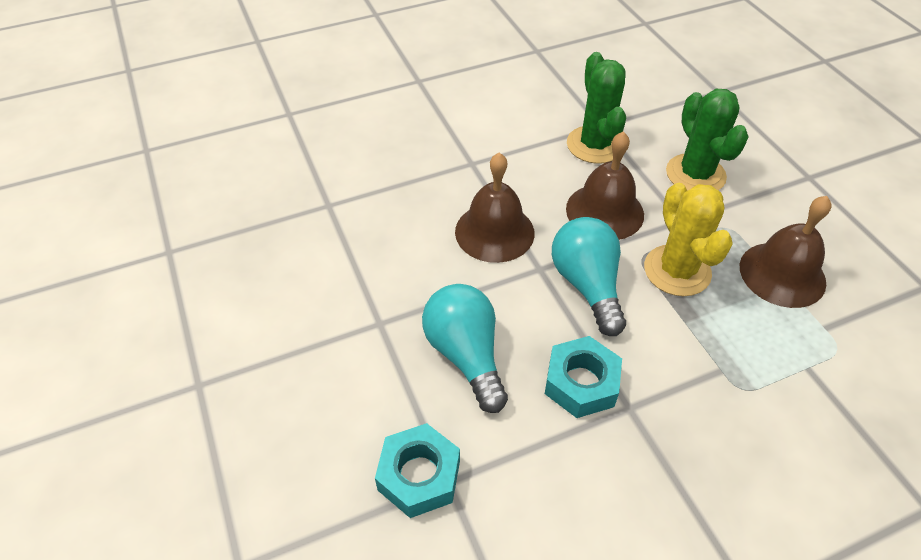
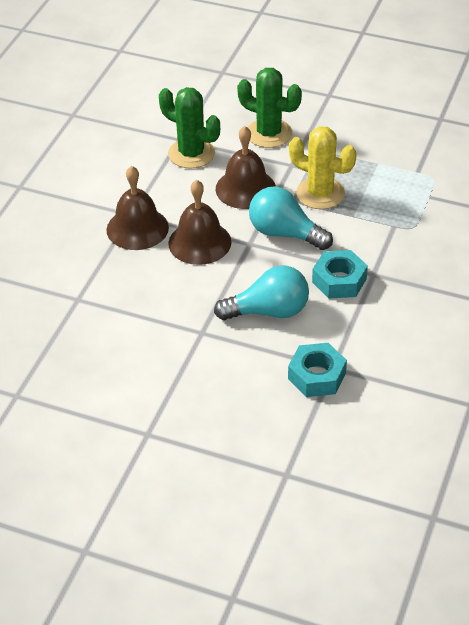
camera: 45 degrees left, 5 degrees down
turquoise light bulb [422,284,508,413] -> turquoise light bulb turned 150 degrees clockwise [214,265,309,320]
brown bell [740,196,832,308] -> brown bell moved to [106,166,169,250]

